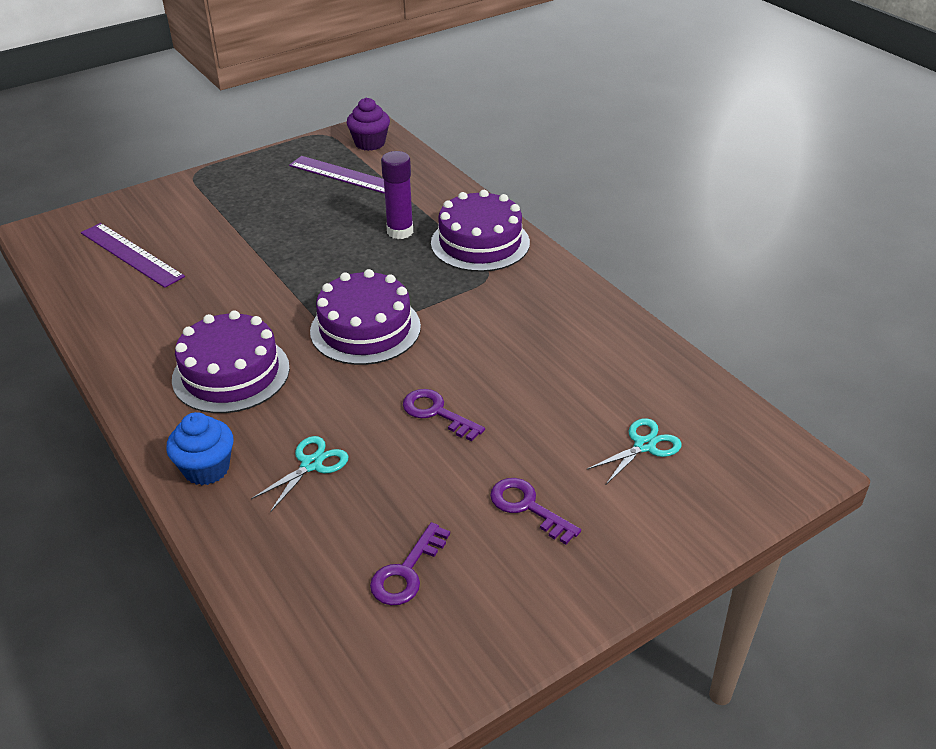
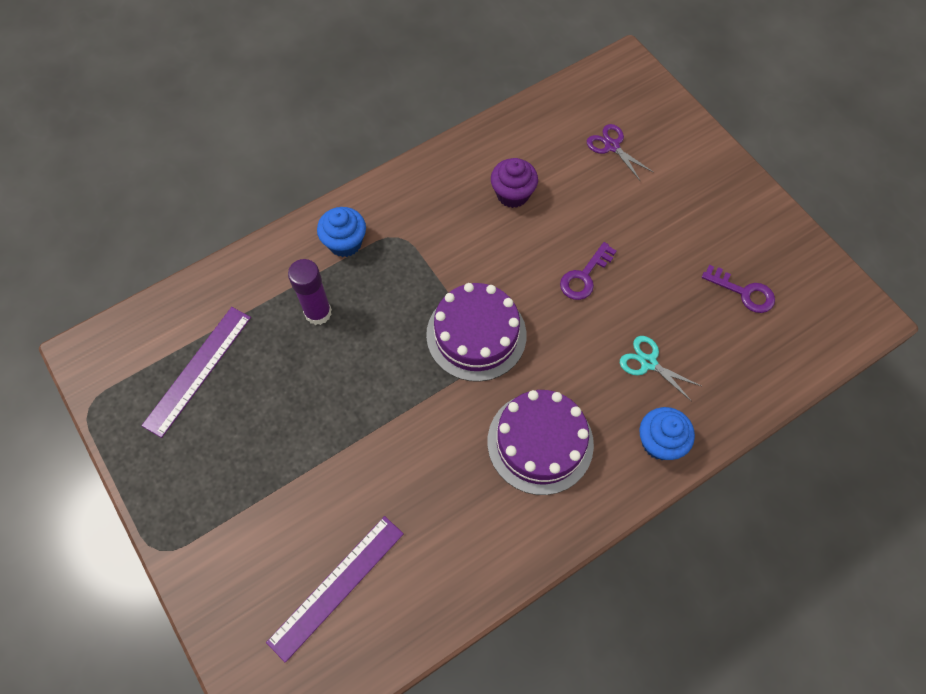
camera: 90 degrees left, 25 degrees up
purple cupcake [347,98,390,151] -> purple cupcake moved to [491,158,538,208]
purple cake [431,190,530,272] -> blue cupcake [317,207,366,257]
purple key [490,478,581,544] -> none
turquoise scissors [587,418,682,484] -> purple scissors [587,124,653,180]

